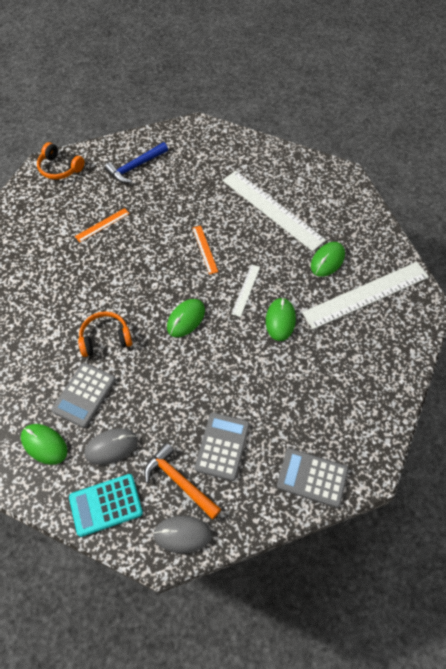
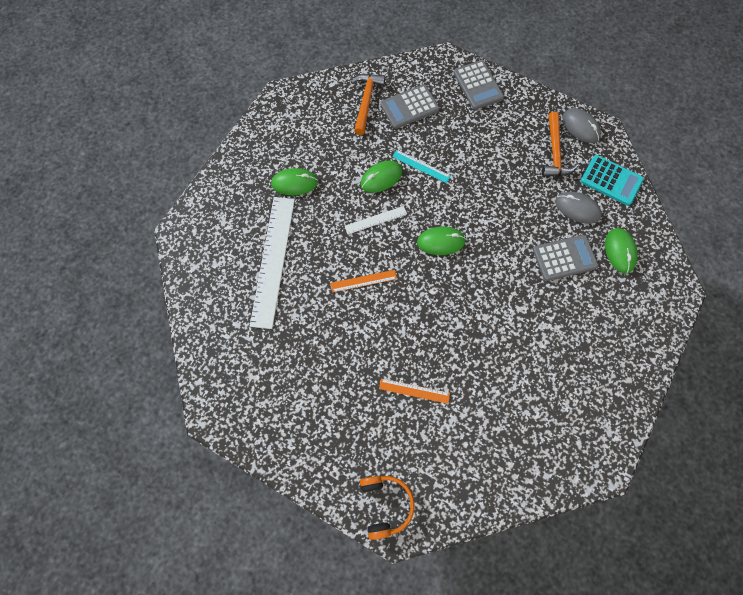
camera: 130 degrees left, 10 degrees up
orange headphones [78,311,132,357] -> none
blue hammer [105,142,168,183] -> none
orange ruler [192,226,218,274] -> orange ruler turned 45 degrees clockwise [331,270,397,293]
grey calculator [195,412,250,481] -> grey calculator moved to [381,84,439,129]
white ruler [302,262,429,329] -> none
none -> orange hammer [351,74,385,135]
none -> turquoise ruler [392,150,451,183]

